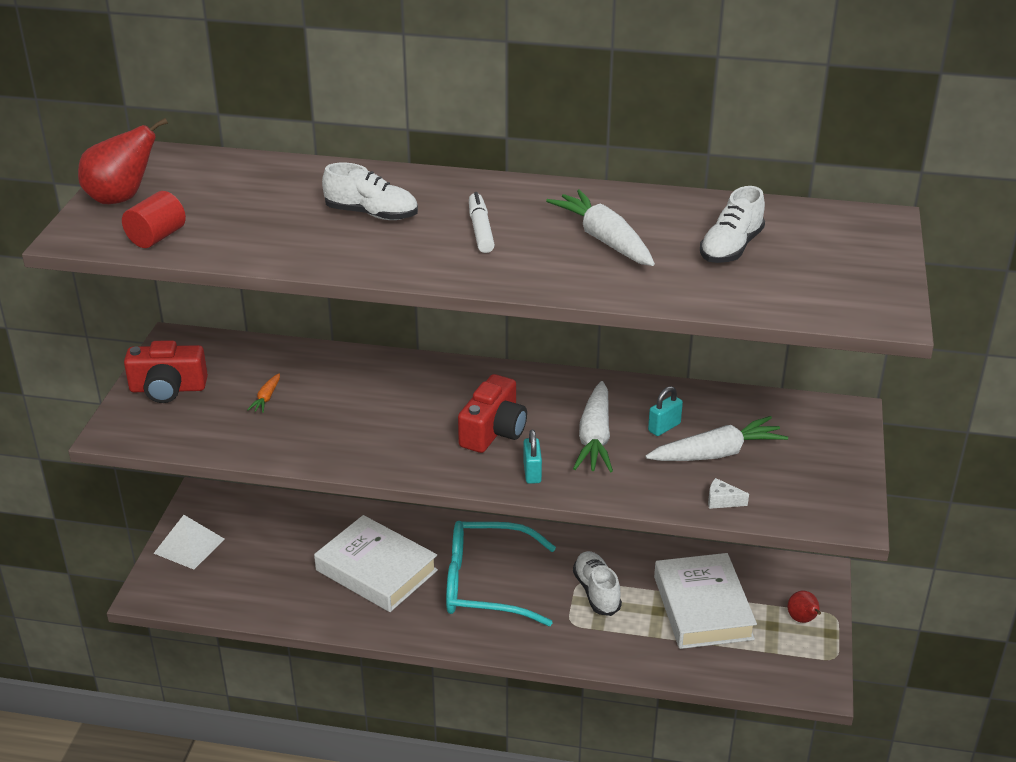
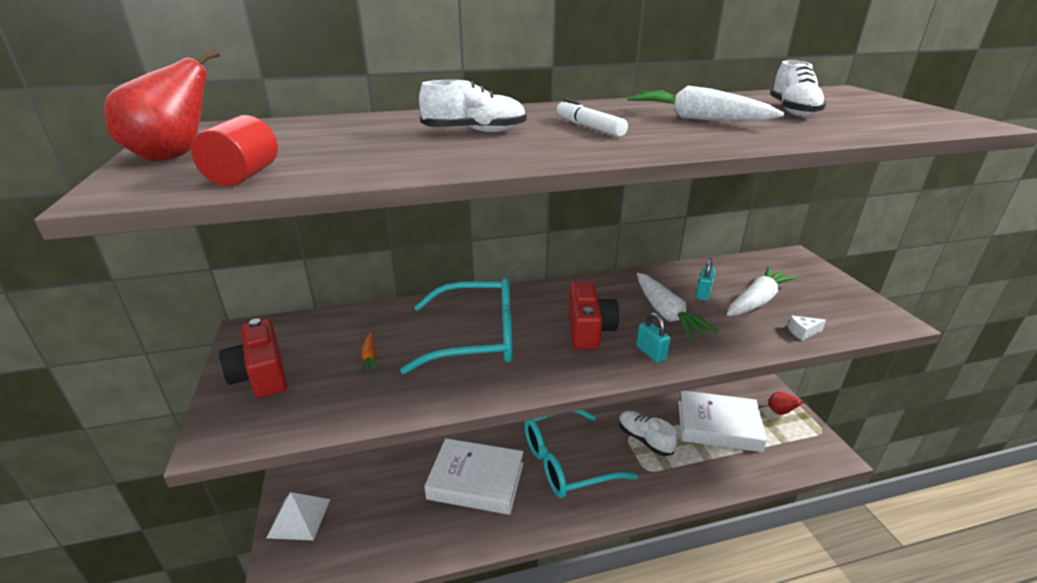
camera: 25 degrees left, 5 degrees down
red camera [124,340,208,403] -> red camera turned 90 degrees clockwise [219,318,287,398]
white book [654,553,757,649] -> white book turned 45 degrees counterclockwise [678,391,767,452]
none -> turquoise glasses [400,278,512,374]

